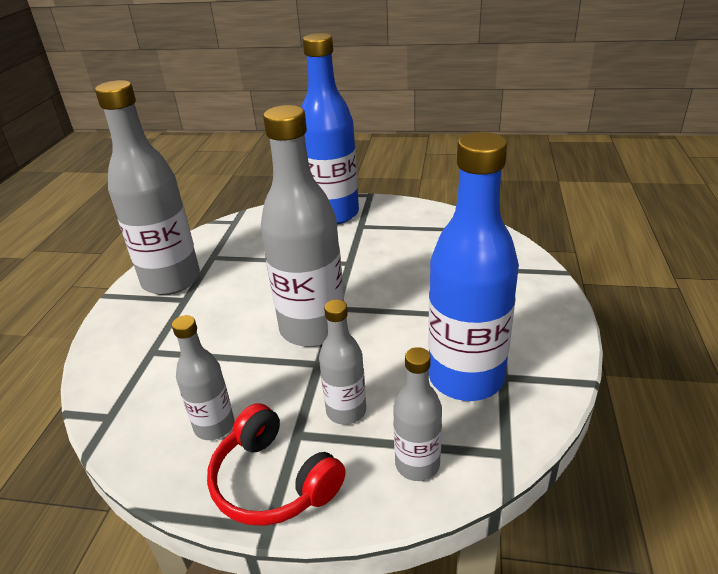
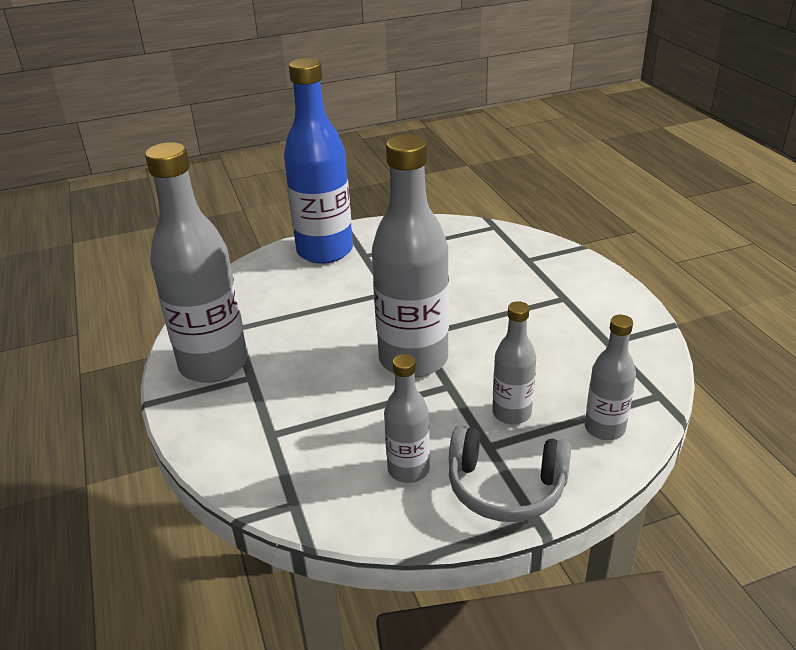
camera: 30 degrees left, 0 degrees up
red headphones [207,403,346,526] -> grey headphones [449,425,571,522]
blue bottle [428,132,519,401] -> none

